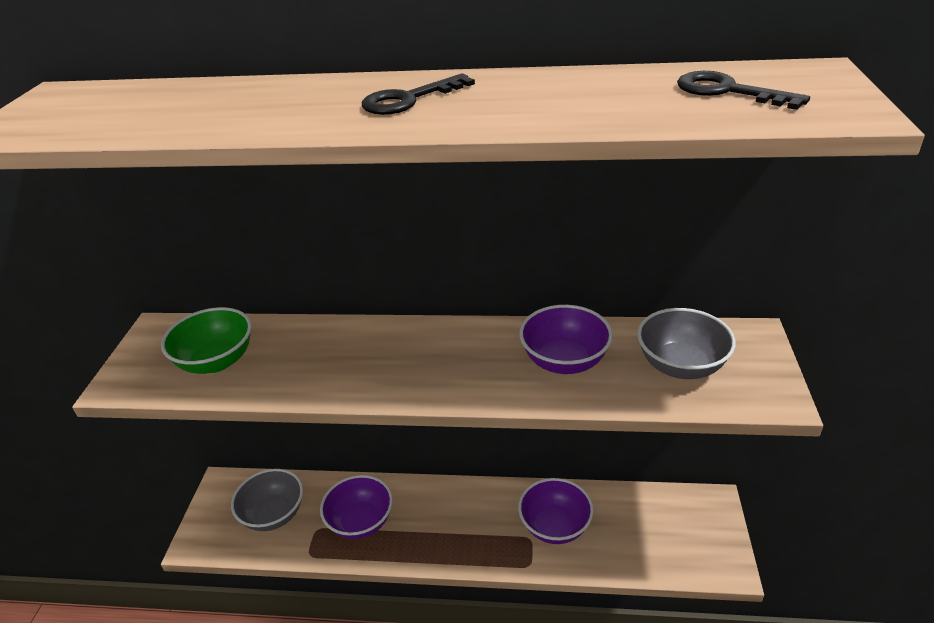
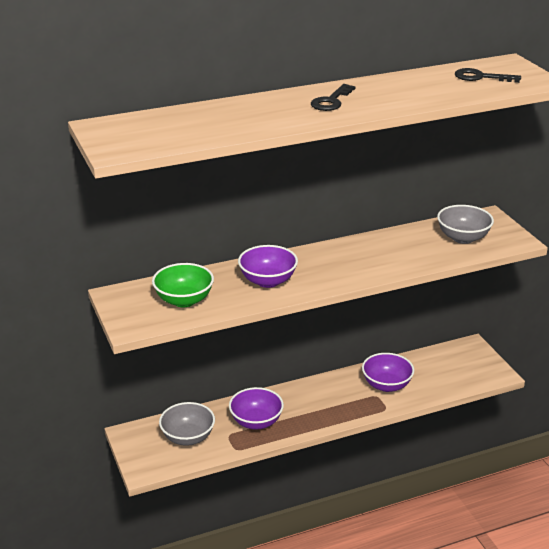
camera: 30 degrees left, 5 degrees down
purple bowl [519,305,613,374] -> purple bowl moved to [238,245,298,288]

